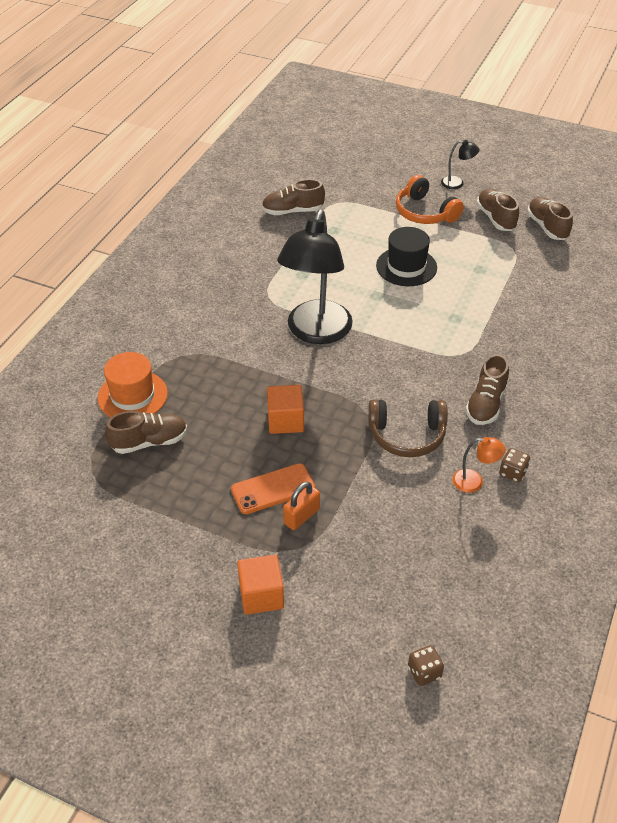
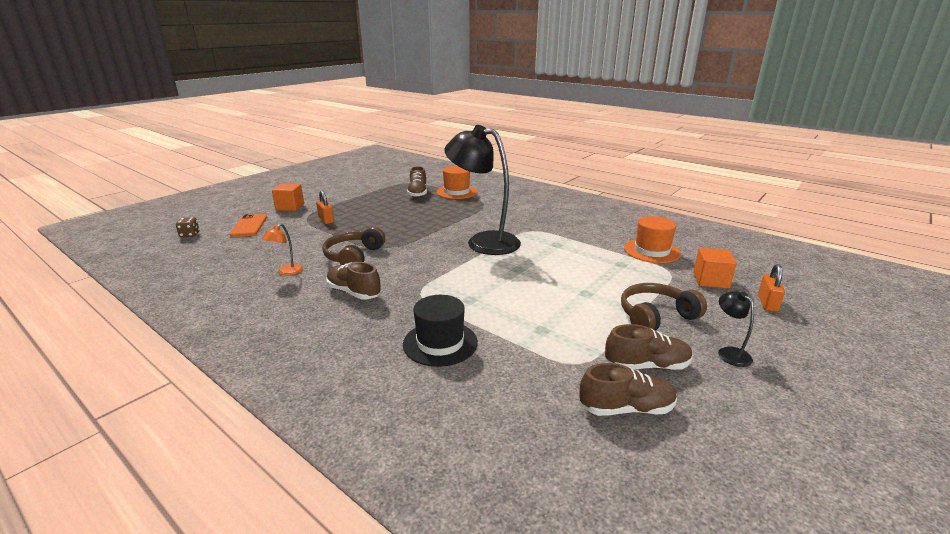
camera: 105 degrees right, 20 degrees down
orange phone [231,463,315,514] -> orange phone moved to [230,214,267,237]
brown shoe [262,179,325,215] -> orange hat [624,216,681,263]
orange cube [267,385,304,434] -> orange cube moved to [693,248,737,289]
black hat [376,227,437,286] -> black hat moved to [403,295,478,367]
orange headphones [396,175,464,224] -> brown headphones [621,283,707,331]
black lamp [441,140,479,189] -> black lamp turned 135 degrees clockwise [718,291,754,367]
brown dice [499,448,530,482] -> none
none -> orange padlock [758,264,785,312]

